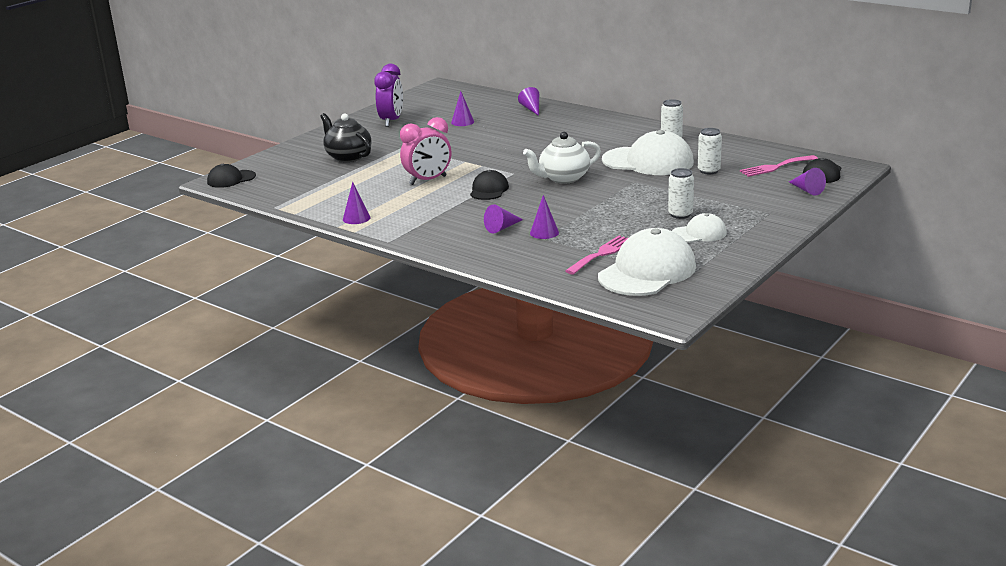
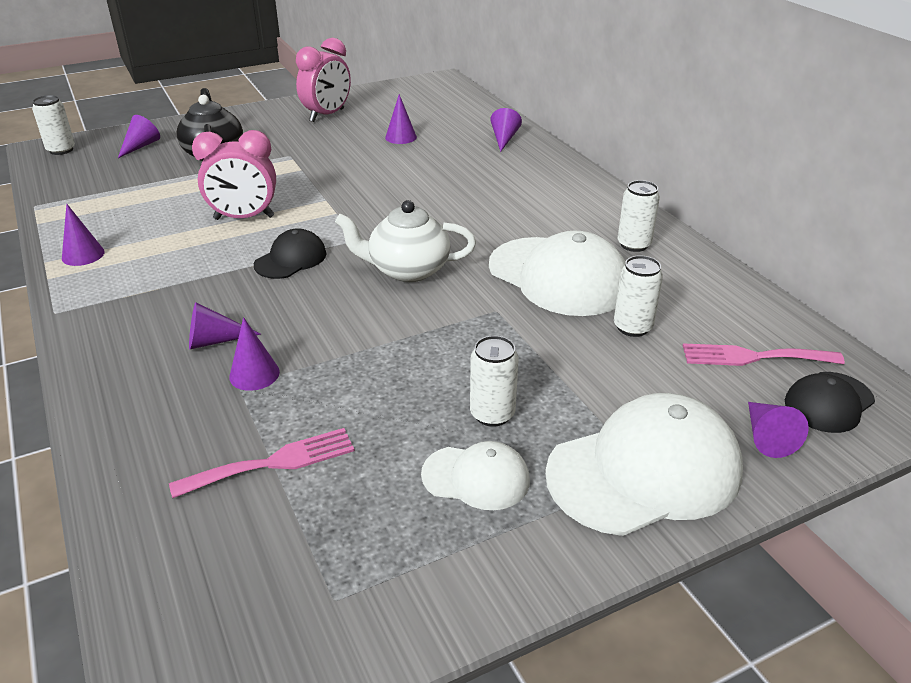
camera: 25 degrees right, 10 degrees up
black cap [207,164,256,188] -> white can [32,95,75,155]
purple clock [374,64,403,127] -> pink clock [296,38,351,122]
white cap [598,228,696,296] -> white cap moved to [545,393,743,536]
none -> purple cone [118,115,160,158]

